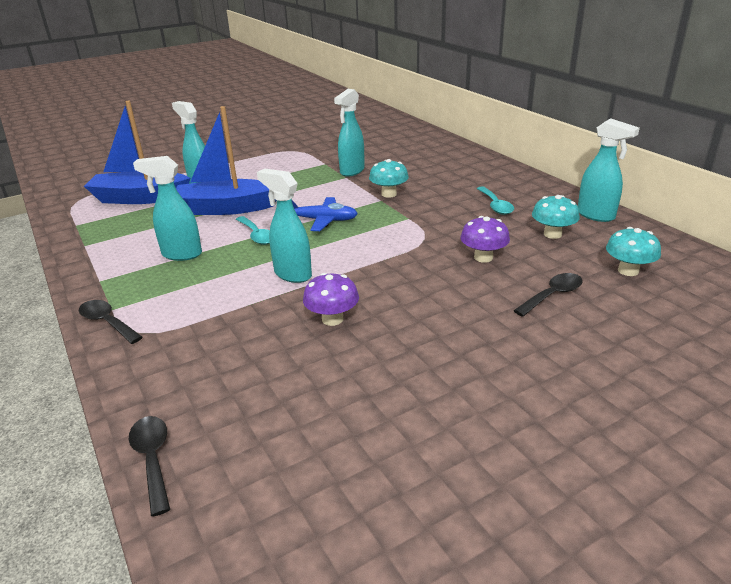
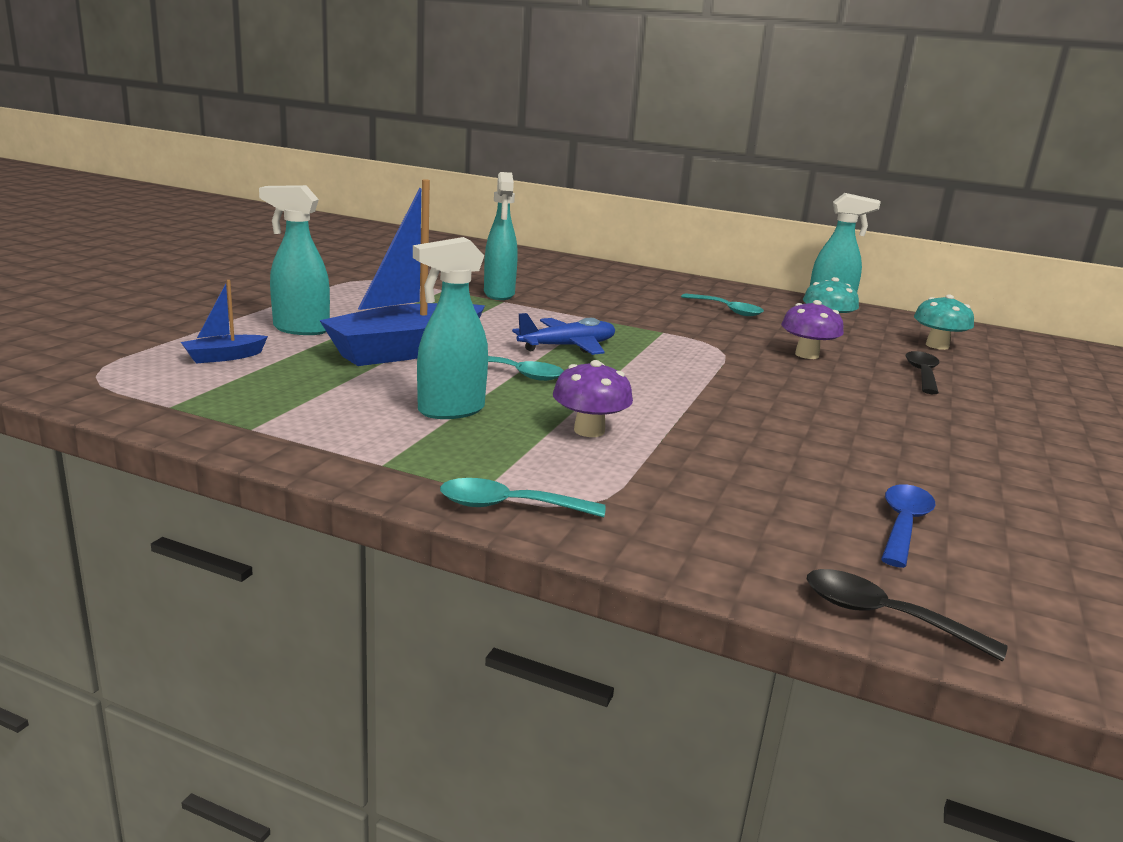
camera: 40 degrees left, 10 degrees down
black spoon [79,300,143,344] -> turquoise spoon [440,478,606,517]
blue boat [84,101,191,204] -> blue boat [181,280,268,364], size x0.44
turquoise spray bottle [257,169,312,283] -> none
purple mushroom [303,273,359,326] -> purple mushroom moved to [553,360,633,437]
turquoise mushroom [369,159,409,198] -> none
none -> blue spoon [881,484,936,568]

